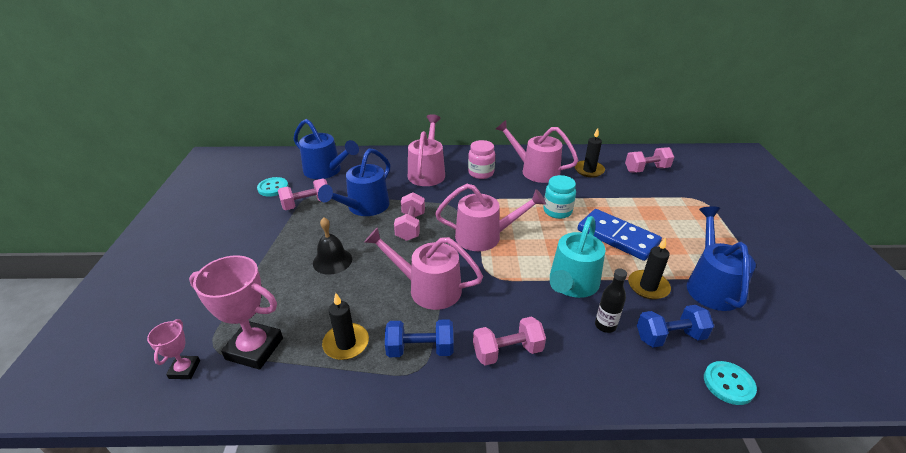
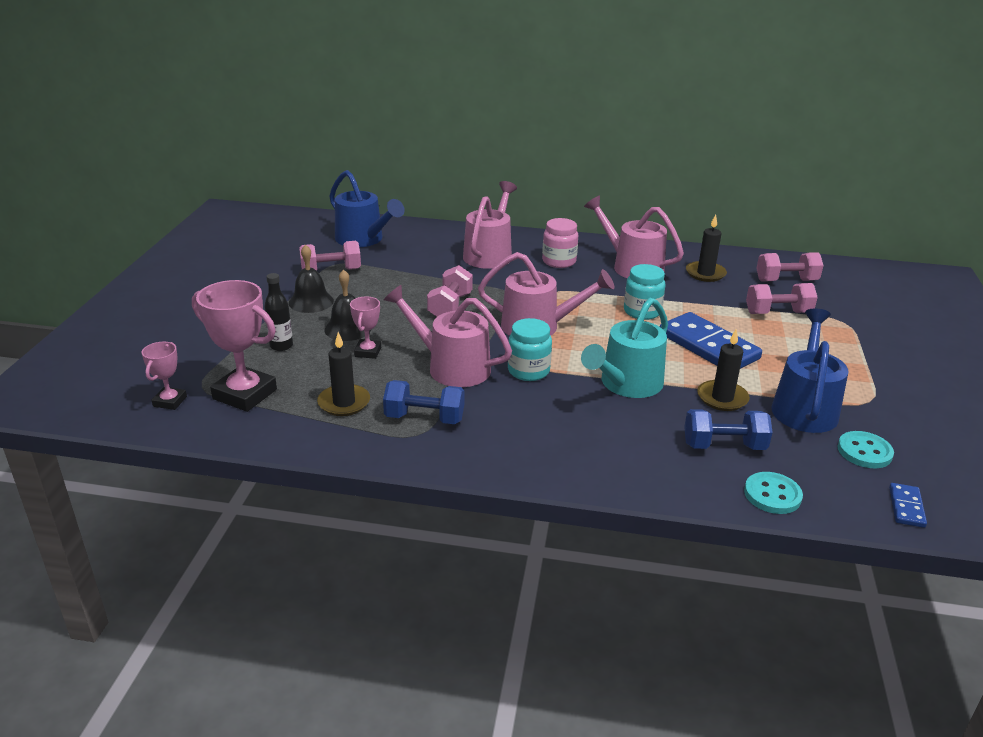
camera: 10 degrees right, 5 degrees down
turquoise button [257,177,289,197] -> turquoise button moved to [838,431,894,468]
blue watering can [318,148,390,216] -> none
pink dumbbell [473,316,546,366] -> pink dumbbell moved to [746,283,818,314]
black bottle [595,268,627,333] -> black bottle moved to [264,273,293,351]
none -> black bell [289,244,334,313]
none -> pink trophy [350,296,381,359]
none -> turquoise jar [508,318,552,381]
none -> blue domino [889,483,927,528]

